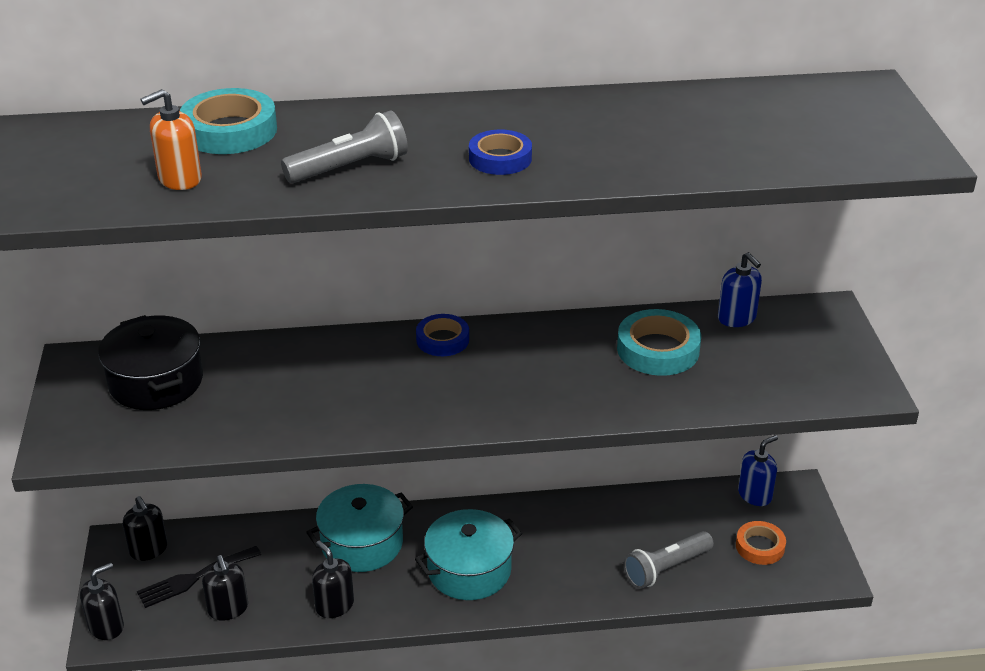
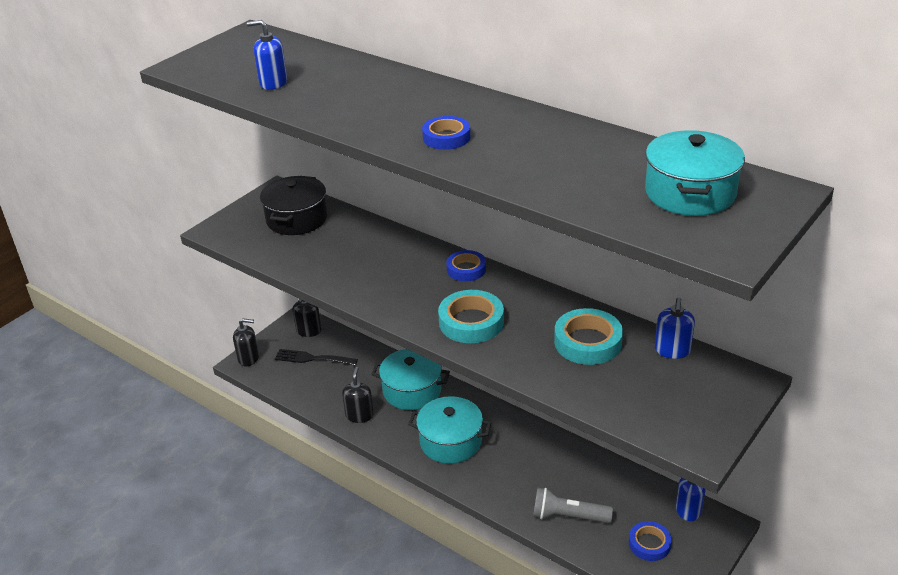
camera: 45 degrees right, 0 degrees up
orange soap dispenser [140,89,202,190] -> blue soap dispenser [247,20,287,90]
turquoise tape [180,88,277,154] -> turquoise tape moved to [438,290,504,343]
black soap dispenser [202,555,248,621] -> none
grey flashlight [281,110,408,183] -> none
orange tape [736,521,786,565] -> blue tape [629,521,672,561]
none -> turquoise pot [645,130,745,216]

